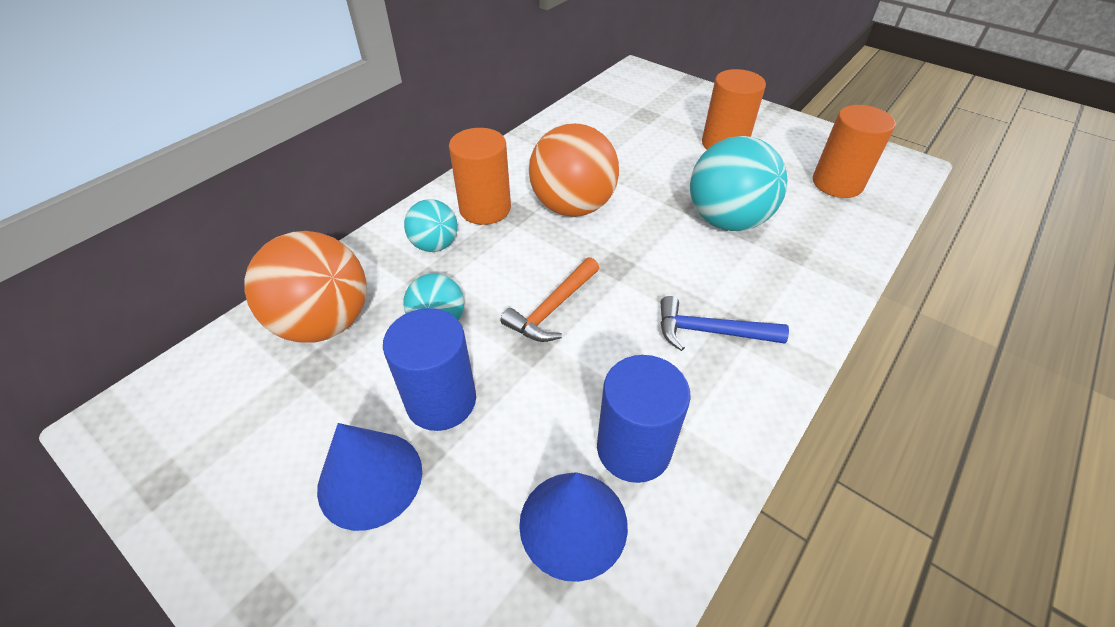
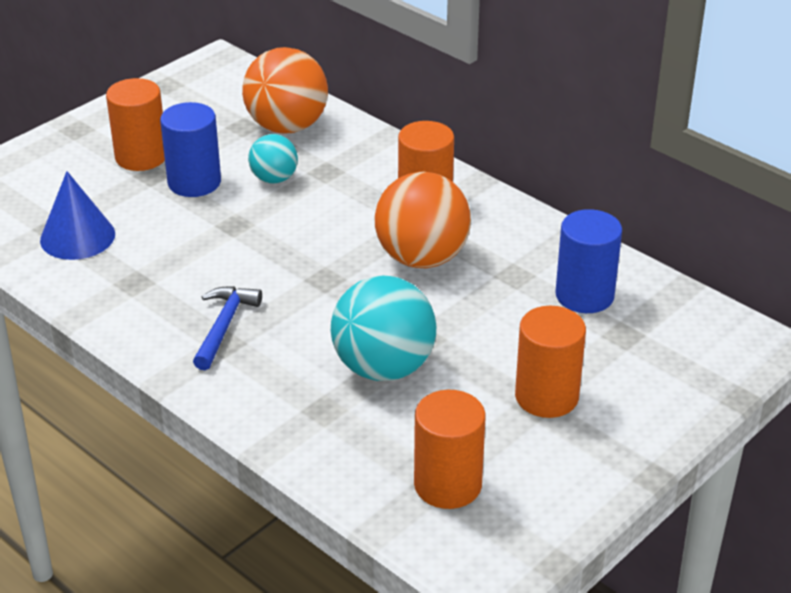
camera: 95 degrees right, 10 degrees down
blue cone [317,423,422,531] -> orange cylinder [106,78,165,171]
turquoise ball [404,199,458,252] -> none
orange hammer [501,257,599,342] -> none
blue cylinder [597,355,691,483] -> blue cylinder moved to [555,209,622,313]

